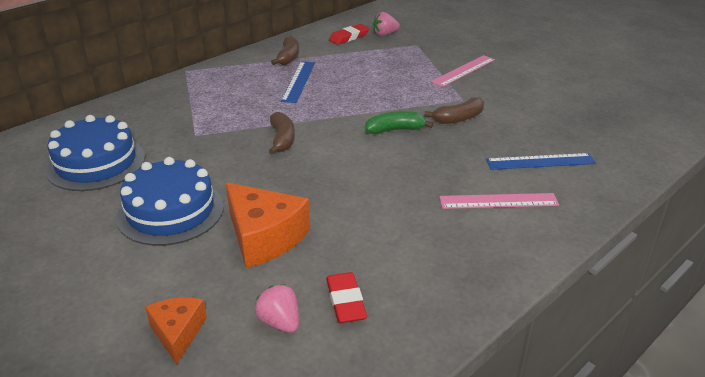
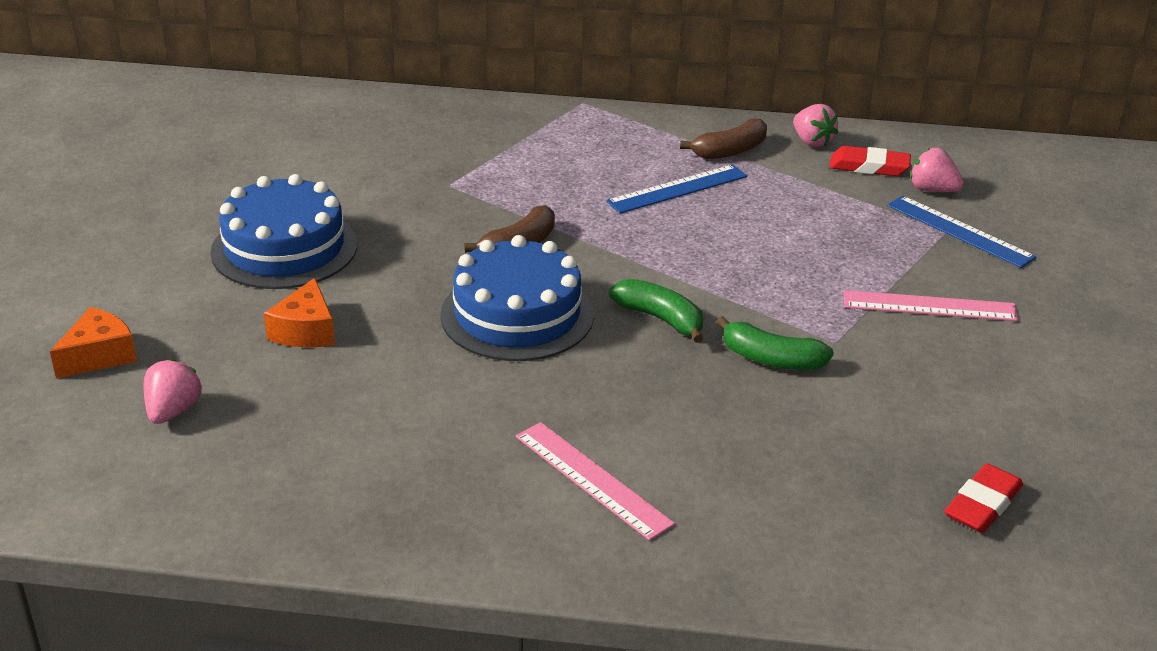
camera: 50 degrees right, 0 degrees up
blue cake [45,115,145,191] -> blue cake moved to [440,235,594,361]
orange cheese [226,183,310,268] -> orange cheese [264,278,335,348], size x0.59
red eraser [326,272,367,323] -> red eraser moved to [944,463,1023,533]
brown banana [424,97,484,124] -> green banana [716,316,834,370]
blue ruler [486,153,596,170] -> blue ruler moved to [887,196,1036,268]
none -> pink strawberry [793,104,838,147]

